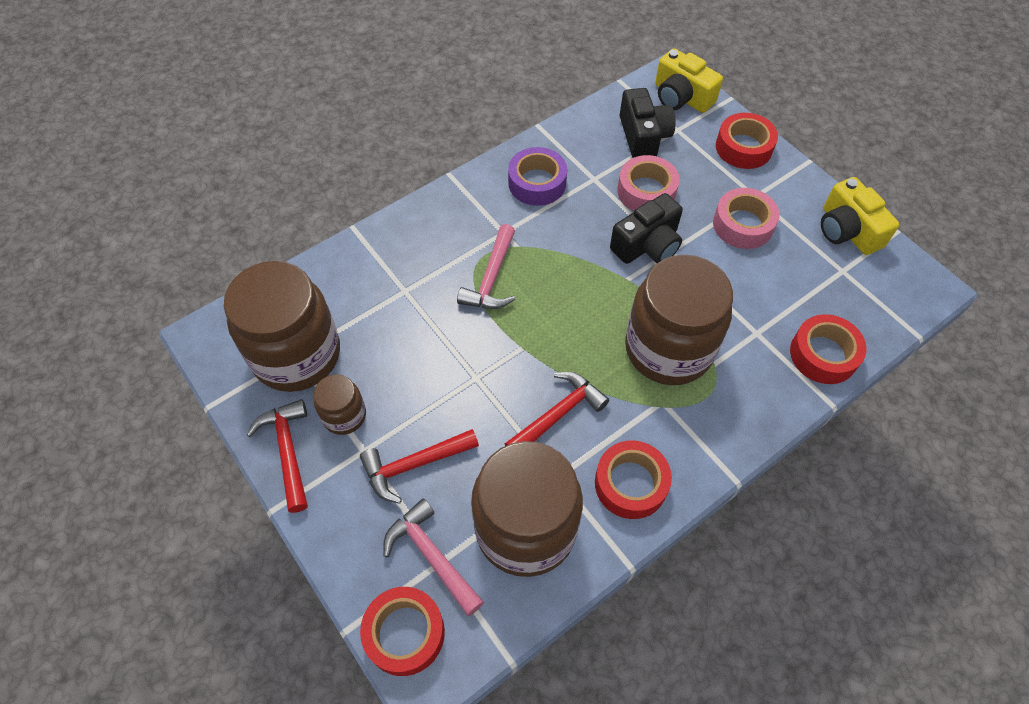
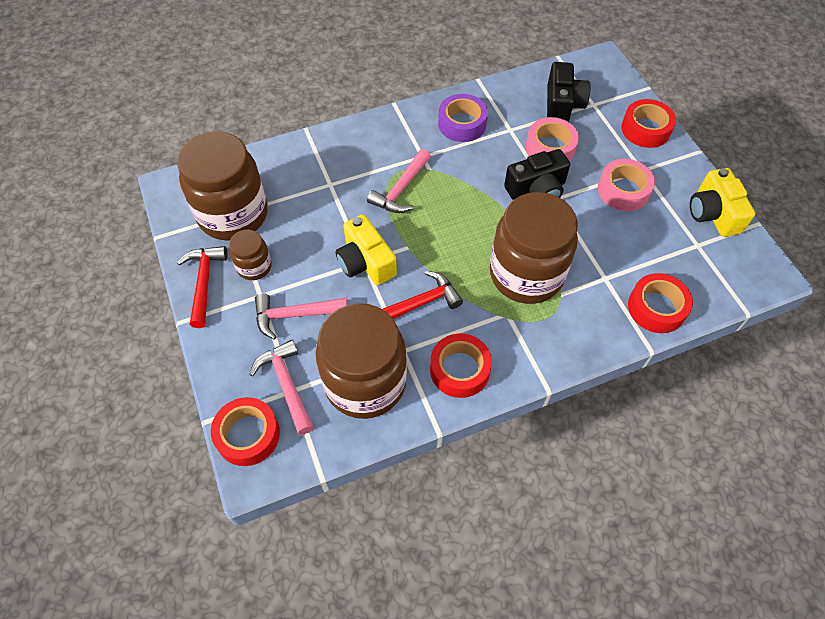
camera: 15 degrees right, 0 degrees up
red hammer [360,429,479,504] -> pink hammer [255,293,348,340]
yellow camera [655,49,723,113] -> yellow camera moved to [336,214,397,285]

